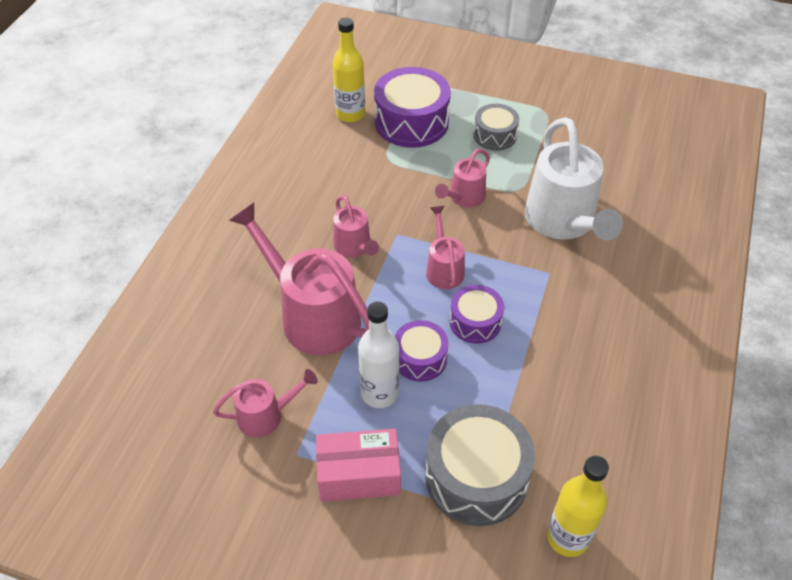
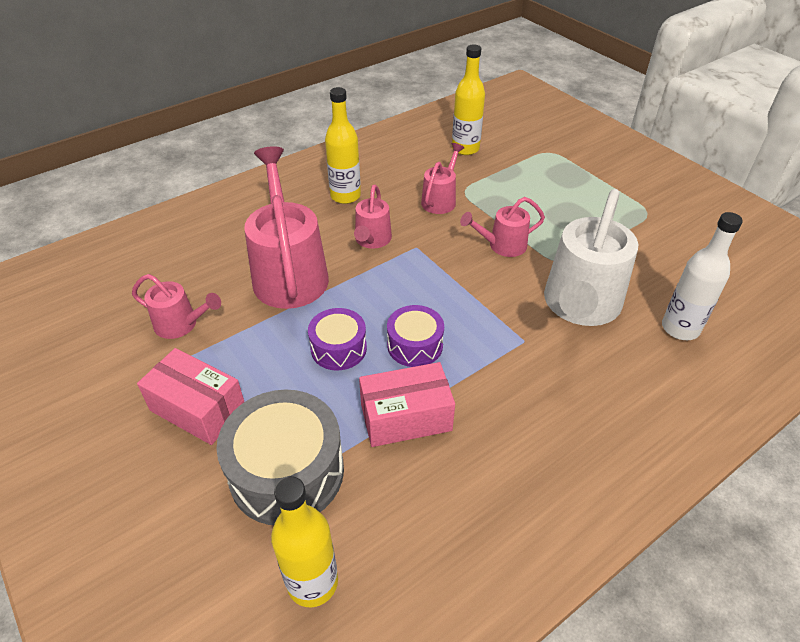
camera: 35 degrees right, 5 degrees down
white bottle [358,301,400,408] -> white bottle moved to [662,212,743,340]
purple drum [374,67,451,148] -> none
pink watering can [426,206,465,289] -> pink watering can moved to [421,143,464,214]
grey drum [474,104,519,151] -> none
none -> yellow bottle [325,87,361,204]
none -> pink box [359,362,455,447]

